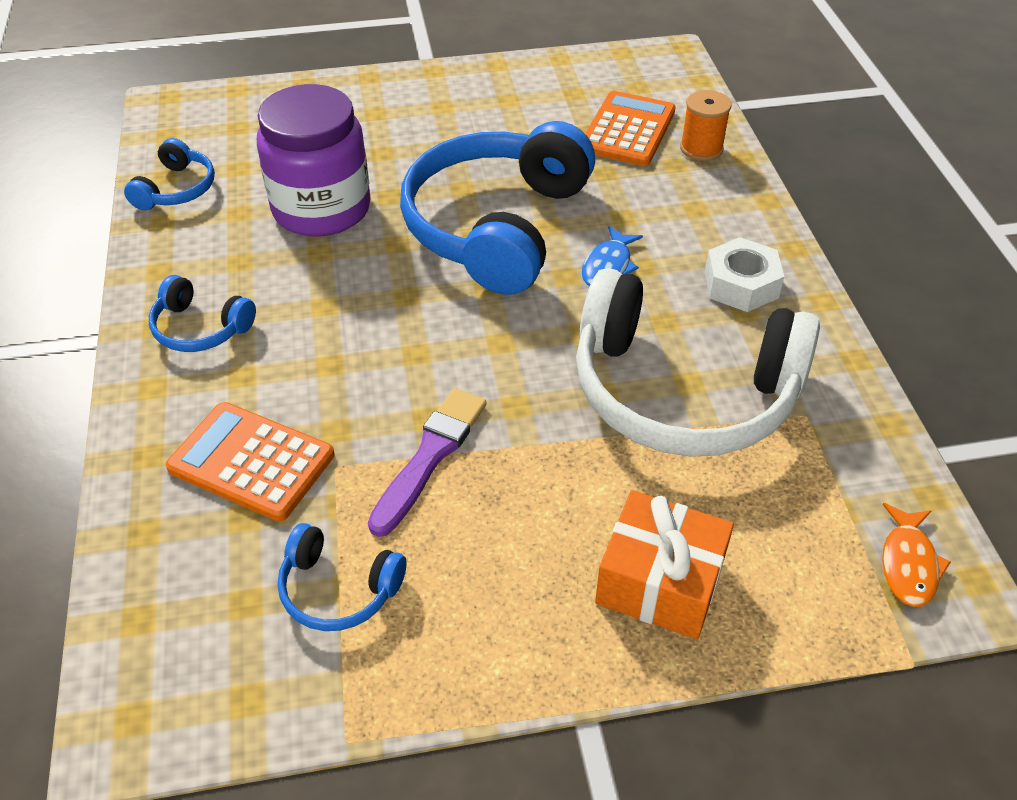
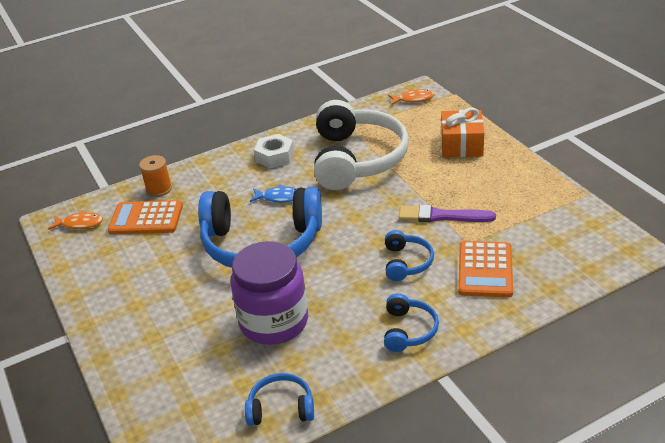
camera: 105 degrees left, 10 degrees down
blue headphones [277,523,406,631] -> blue headphones moved to [385,230,434,281]
none -> orange fish [48,211,103,230]

